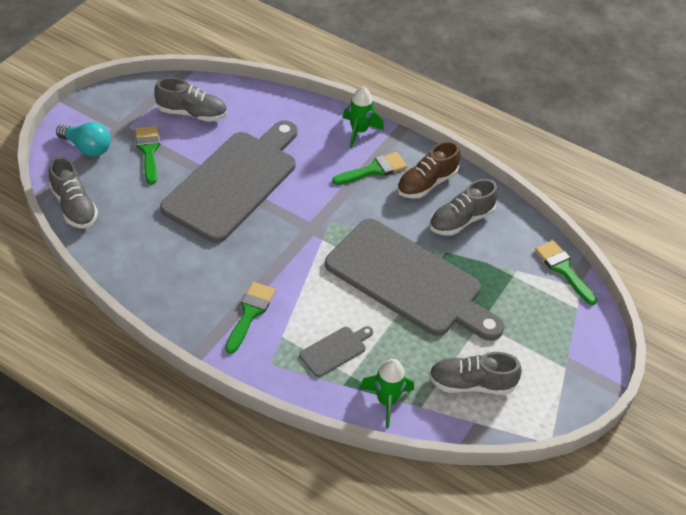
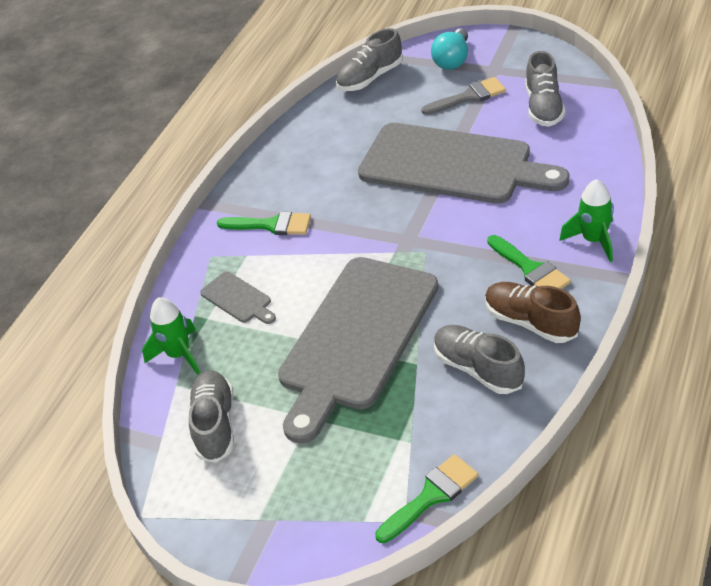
camera: 90 degrees right, 5 degrees down
green brush [136,126,160,185] -> grey brush [421,77,506,115]

